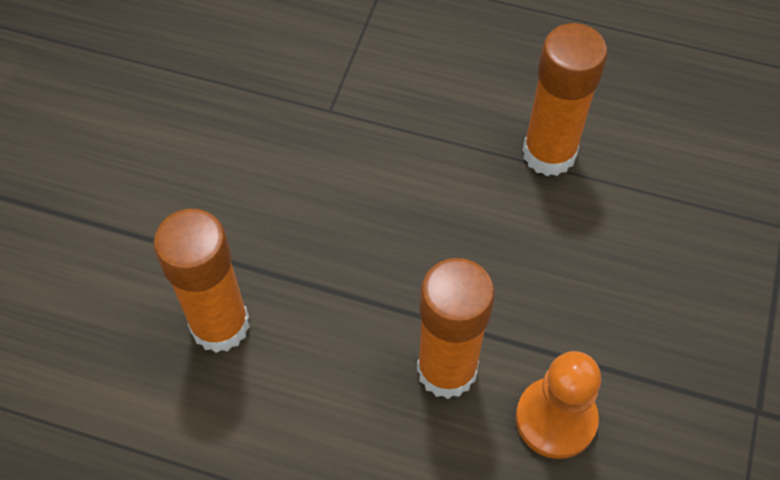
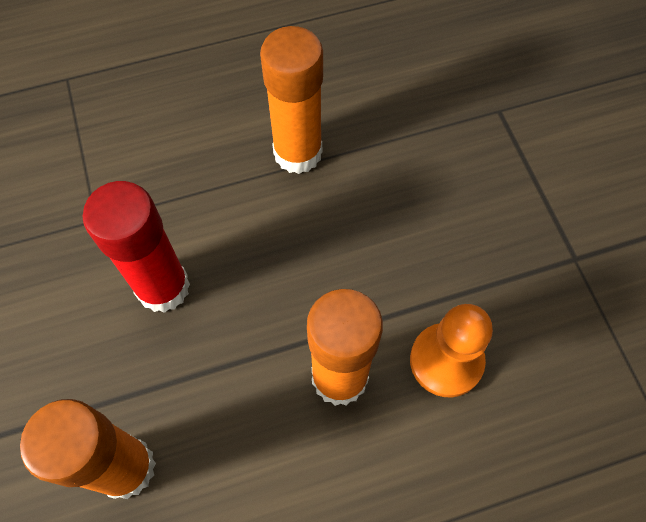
camera: 35 degrees left, 5 degrees up
none -> red glue stick [83,181,190,313]

